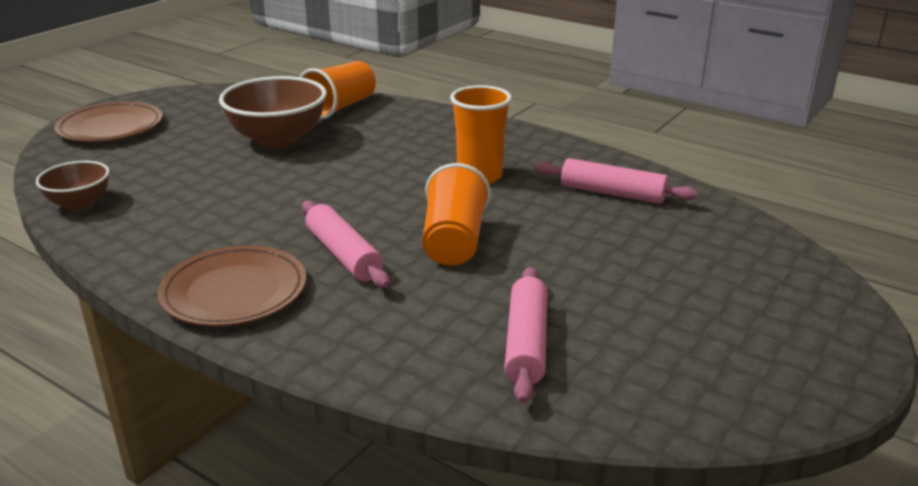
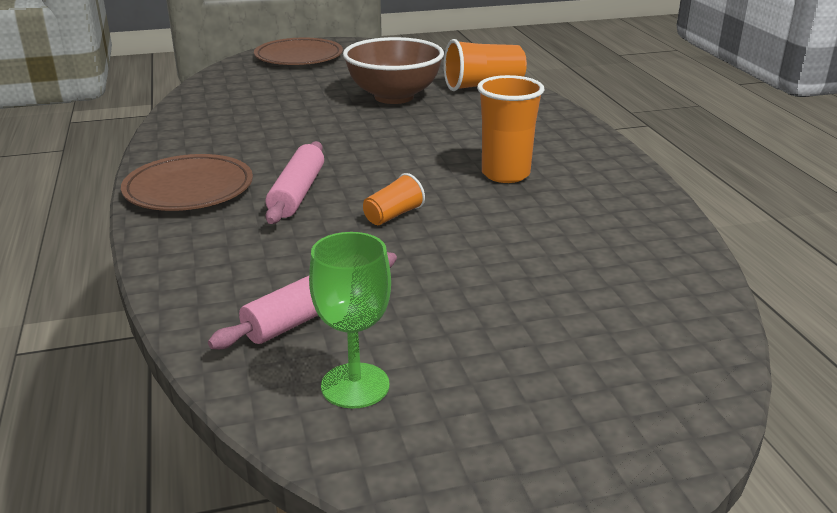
camera: 40 degrees right, 0 degrees up
brown bowl [36,161,110,210] -> none
orange cup [422,163,491,266] -> orange cup [363,173,425,225], size x0.55
pink rolling pin [535,158,698,204] -> none
none -> green goblet [309,232,391,409]

